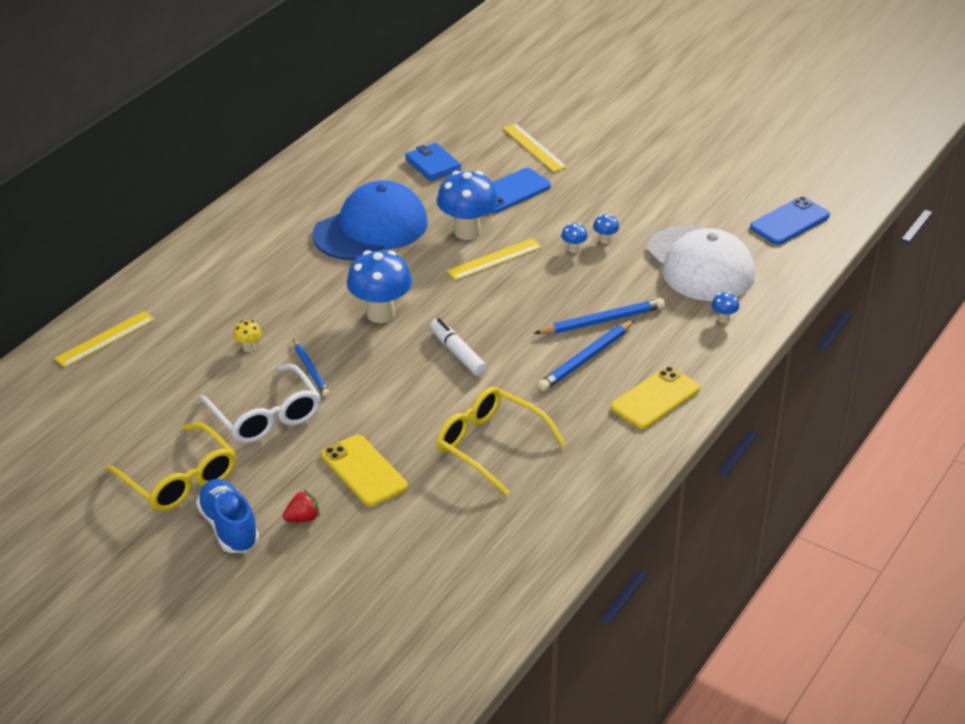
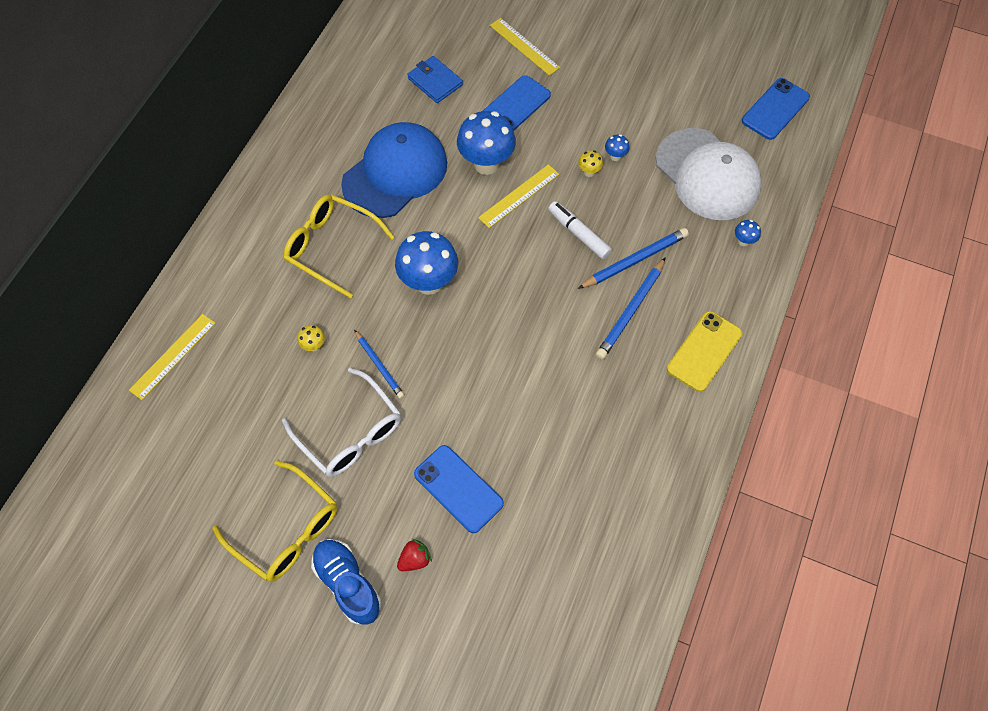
camera: 10 degrees left, 25 degrees up
yellow phone [321,435,408,507] -> blue phone [414,445,504,533]
white marker [430,318,487,376] -> white marker moved to [548,201,612,259]
yellow glasses [437,387,566,495] -> yellow glasses moved to [283,194,395,298]
blue mushroom [561,223,588,253] -> yellow mushroom [578,150,603,177]

